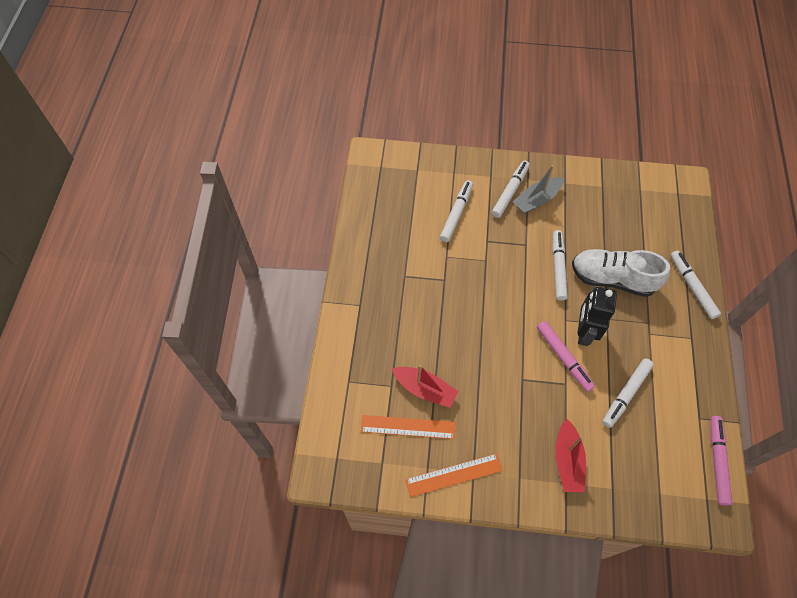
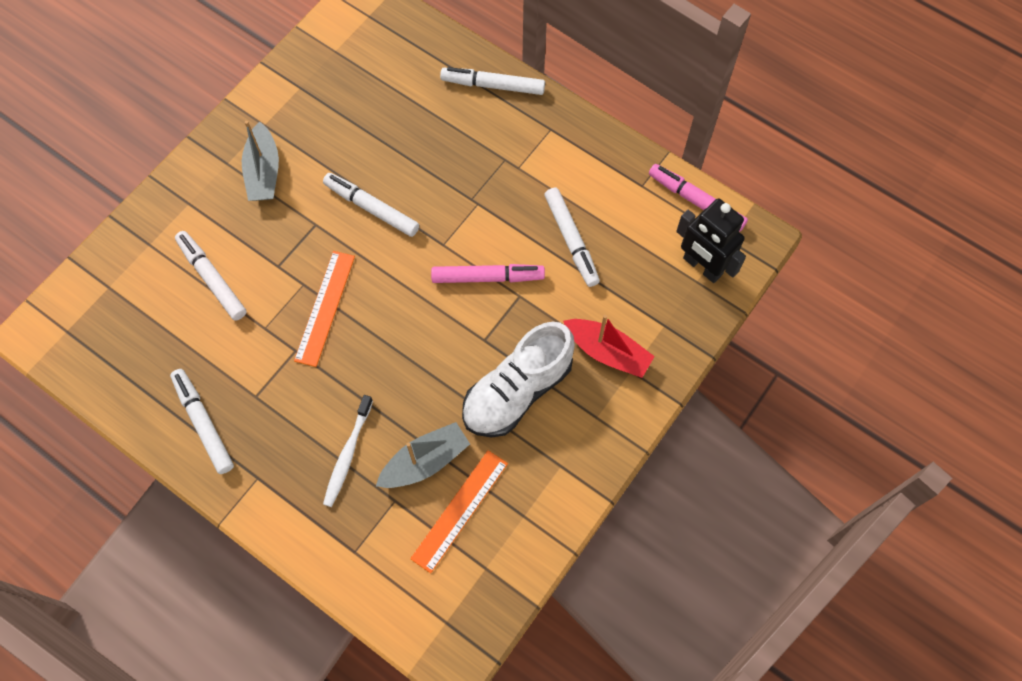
camera: 60 degrees left, 5 degrees up
red boat [392,365,458,408] -> grey boat [376,422,470,488]
orange ruler [405,454,503,497] -> orange ruler moved to [294,251,355,367]
white marker [492,161,530,218] -> white marker moved to [170,369,234,474]
white shoe [572,249,670,297] -> white shoe moved to [462,322,575,437]
black robot [577,286,617,346] -> black robot moved to [676,198,746,283]
none -> white toothbrush [323,395,373,507]

